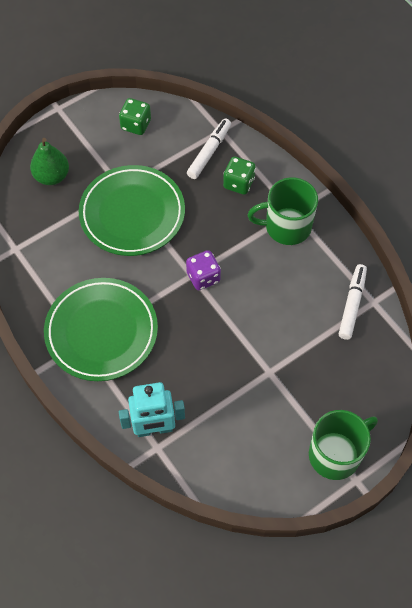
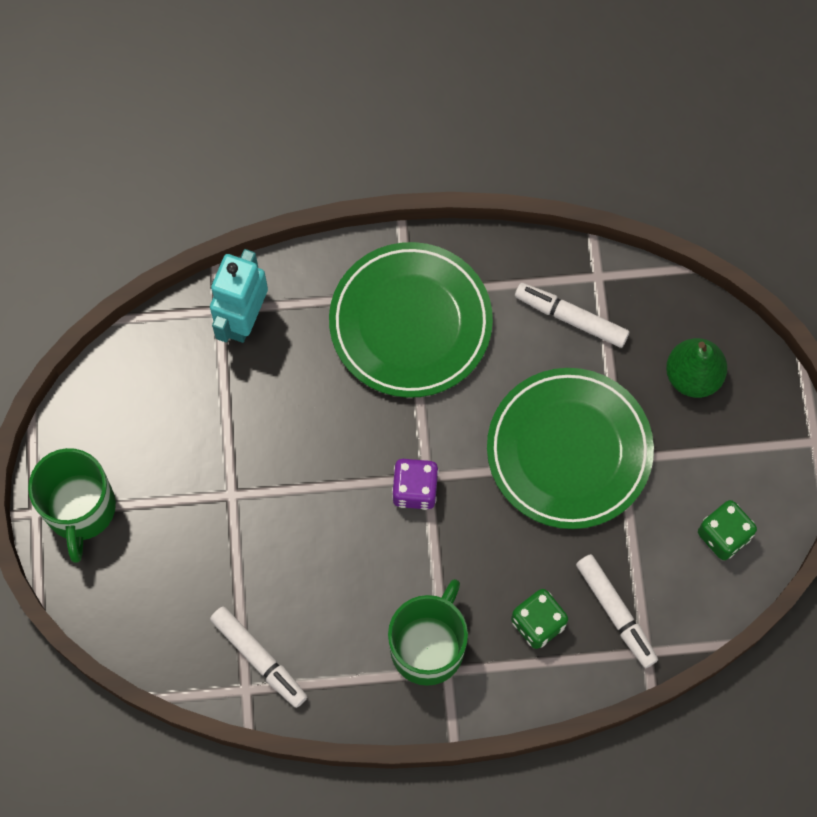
camera: 120 degrees right, 10 degrees up
none -> white marker [515,283,629,348]

